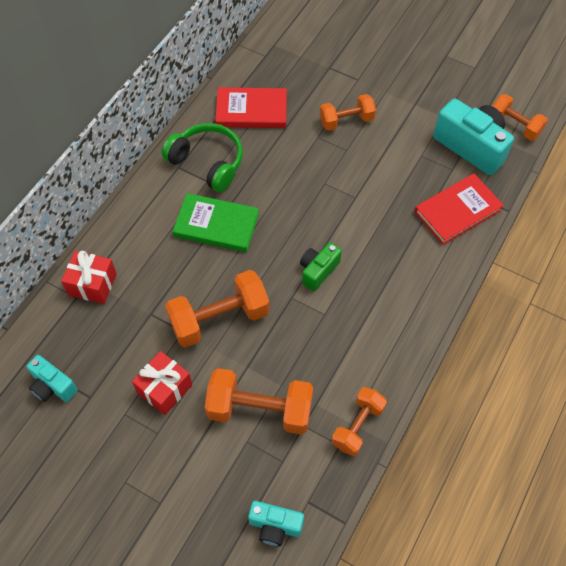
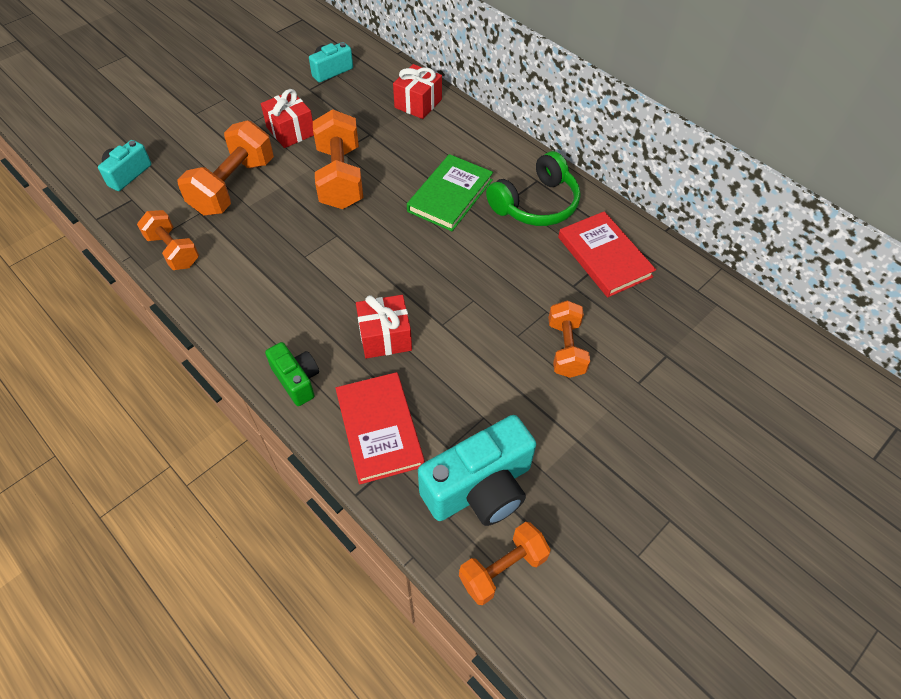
camera: 105 degrees right, 5 degrees down
red book [215,87,287,128] -> red book turned 45 degrees counterclockwise [558,211,656,297]
green camera [300,242,342,291] -> green camera moved to [265,342,319,406]
none -> red gift [356,295,412,359]

